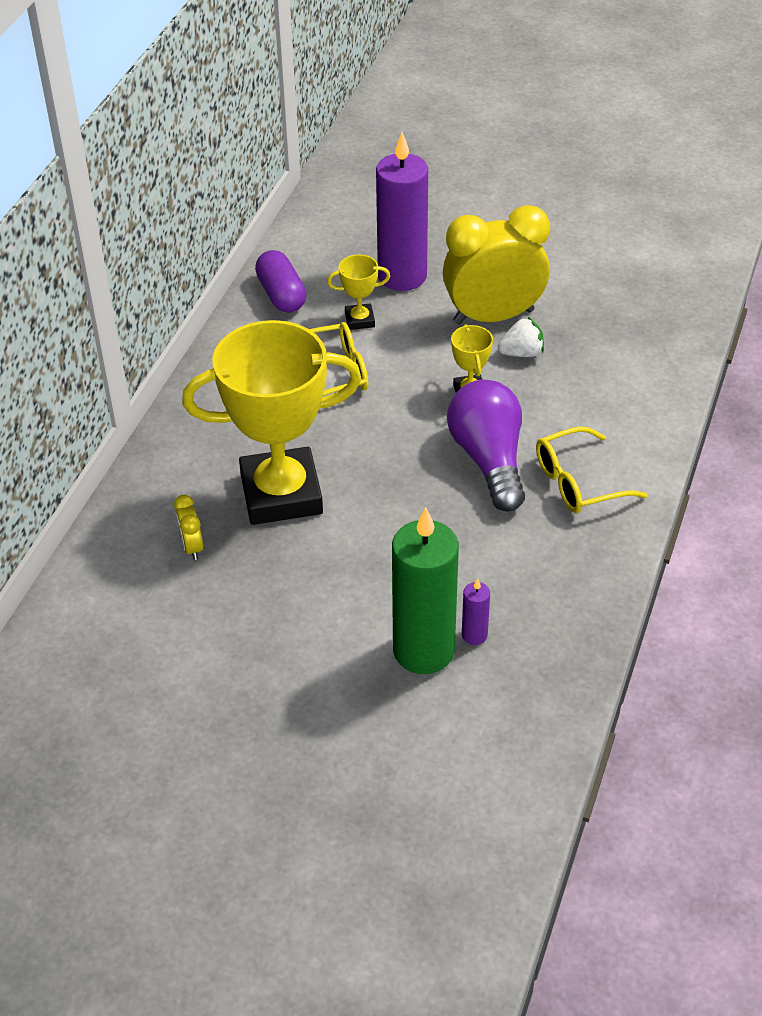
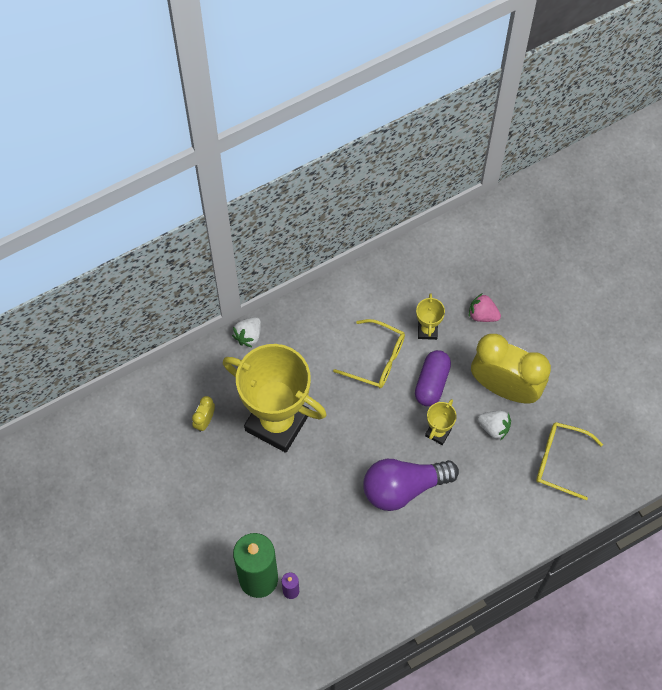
camera: 40 degrees right, 20 degrees up
purple capsule [255,250,307,313] -> purple capsule moved to [415,350,451,406]
yellow trophy [327,255,390,330] -> yellow trophy turned 60 degrees clockwise [416,293,445,340]
purple candle [376,132,428,291] -> pink strawberry [468,293,501,322]
purple light bulb [447,380,525,512] -> purple light bulb turned 135 degrees counterclockwise [363,459,459,511]
yellow glasses [536,426,648,513] -> yellow glasses moved to [536,422,603,500]
none -> white strawberry [232,317,261,348]

